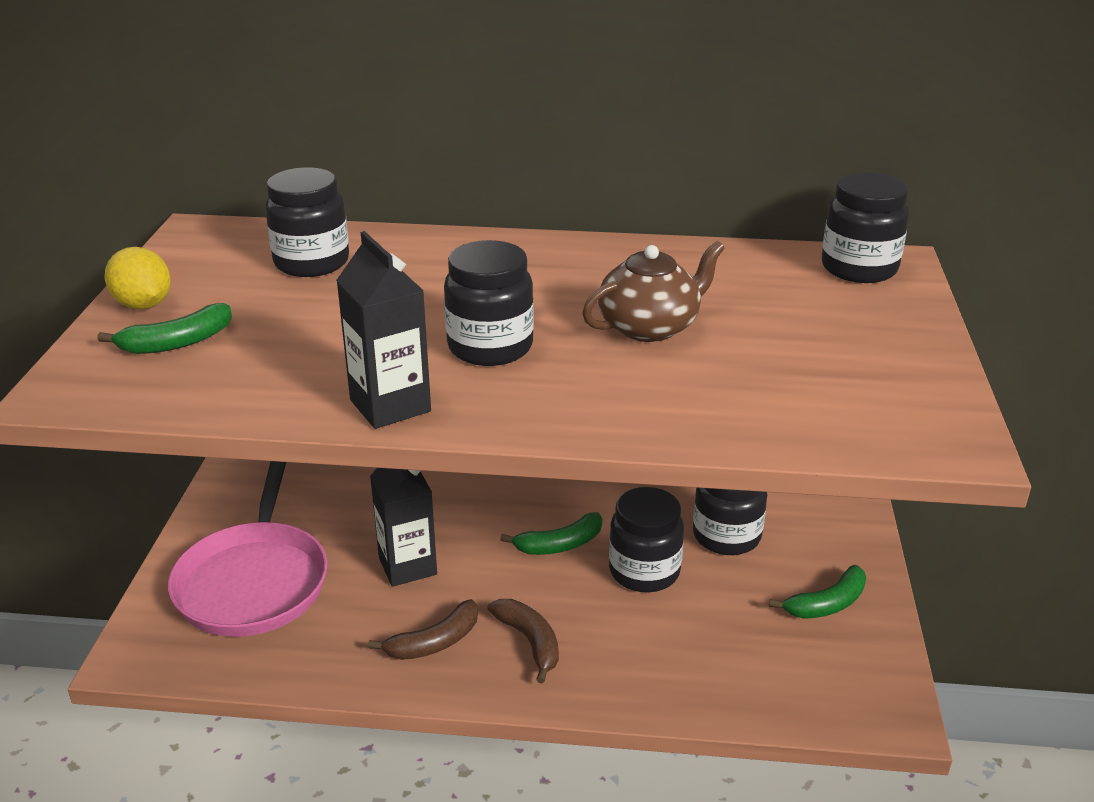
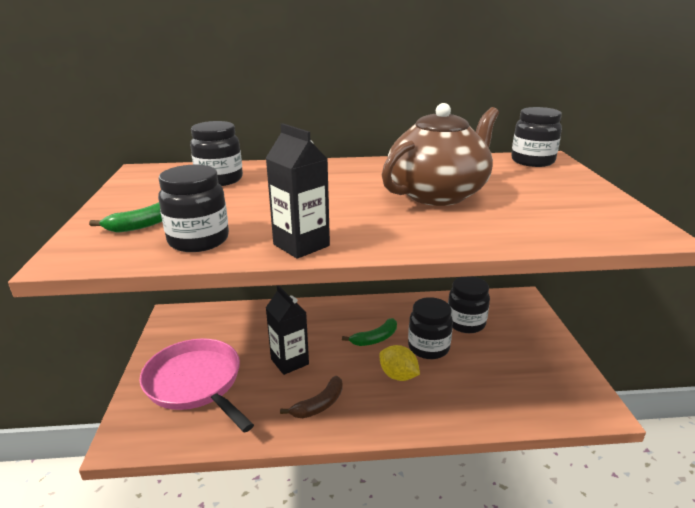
camera: 10 degrees left, 5 degrees down
yellow lemon [105,247,171,310] -> yellow lemon moved to [379,345,420,381]
pink pan [168,461,328,637] -> pink pan turned 150 degrees clockwise [140,338,254,432]
black jar [444,240,534,366] -> black jar moved to [158,165,229,252]
brown banana [487,599,559,684] -> none
brown teapot [582,241,725,342] -> brown teapot [382,103,499,206], size x1.66
green banana [769,565,866,619] -> none

